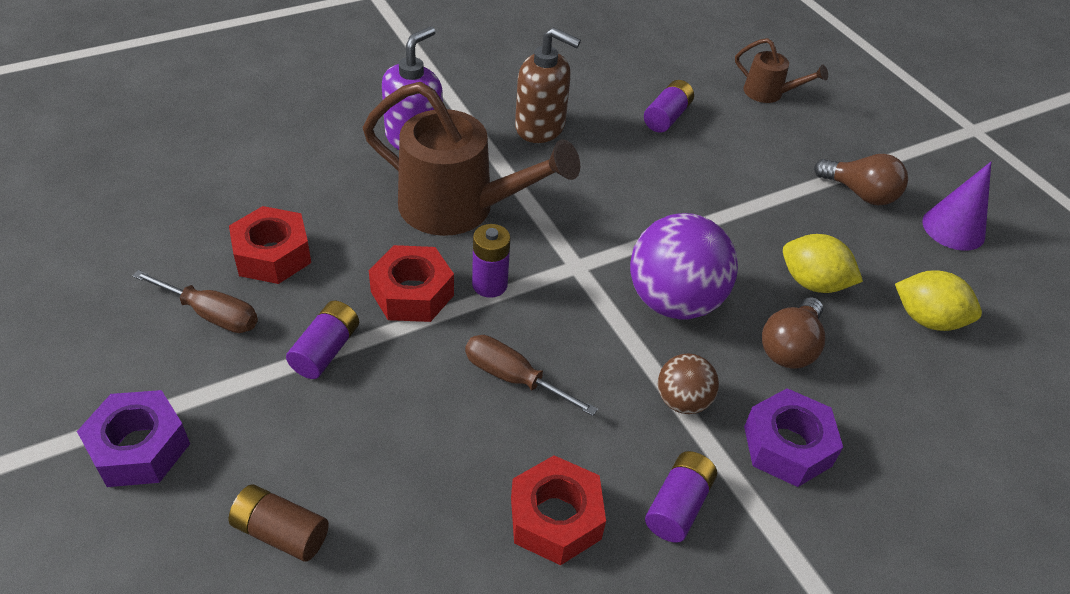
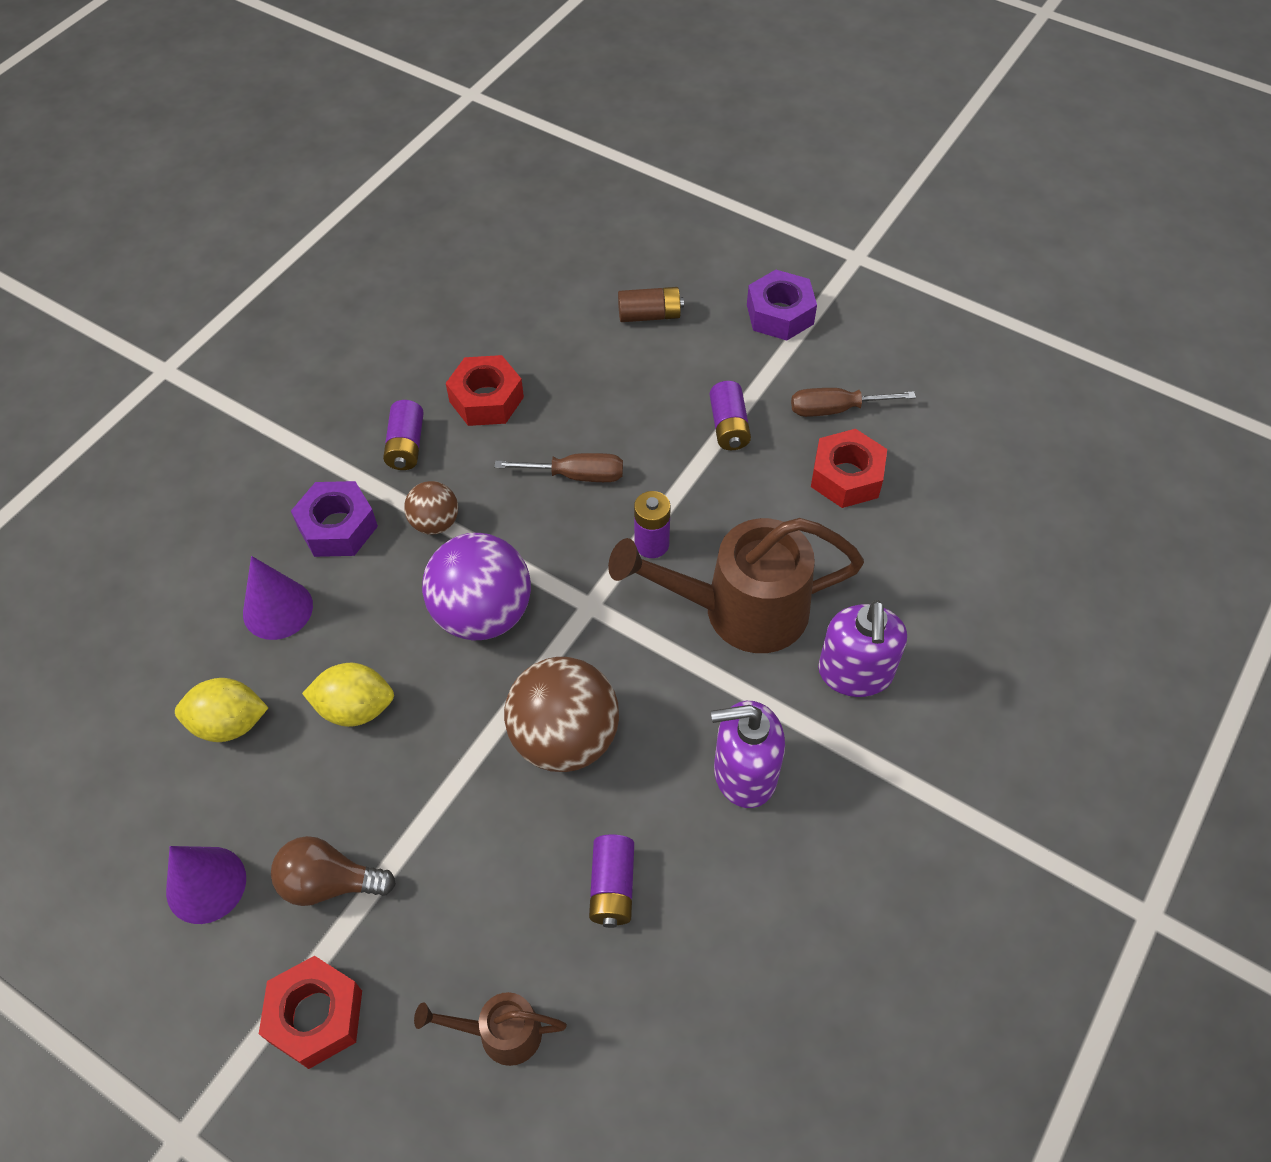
camera: 155 degrees right, 10 degrees up
red nut [369,245,454,322] -> red nut moved to [259,956,362,1069]
brown soap dispenser [515,27,581,143] -> purple soap dispenser [711,701,785,808]
brown light bulb [762,297,825,369] -> none
none -> purple cone [243,556,313,640]
none -> brown ball [504,657,619,772]

